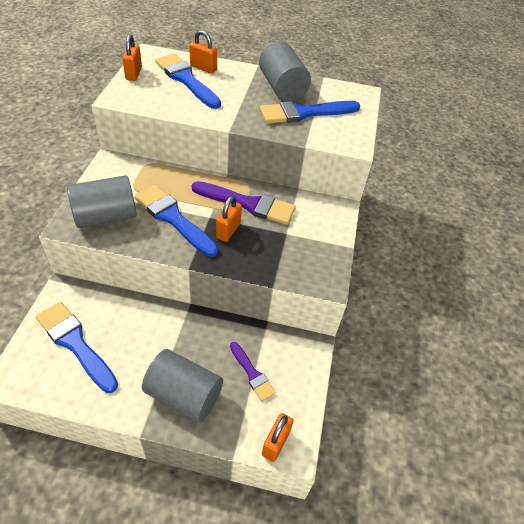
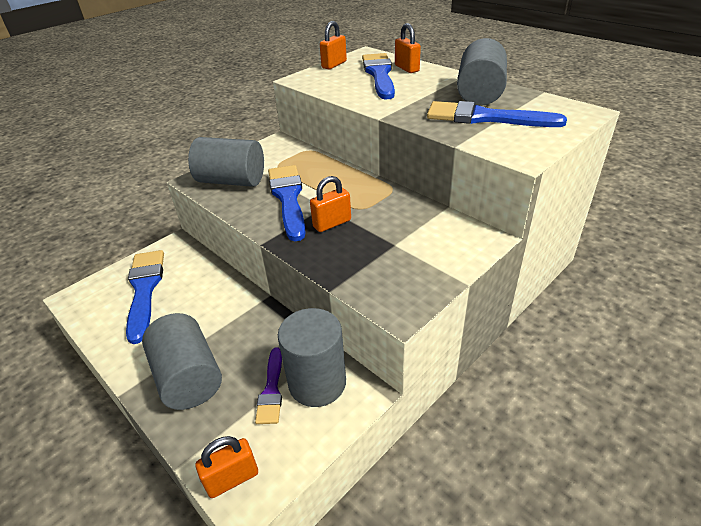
camera: 40 degrees right, 10 degrees down
purple brush [192,181,296,225] -> none
none -> grey cylinder [278,308,346,407]

